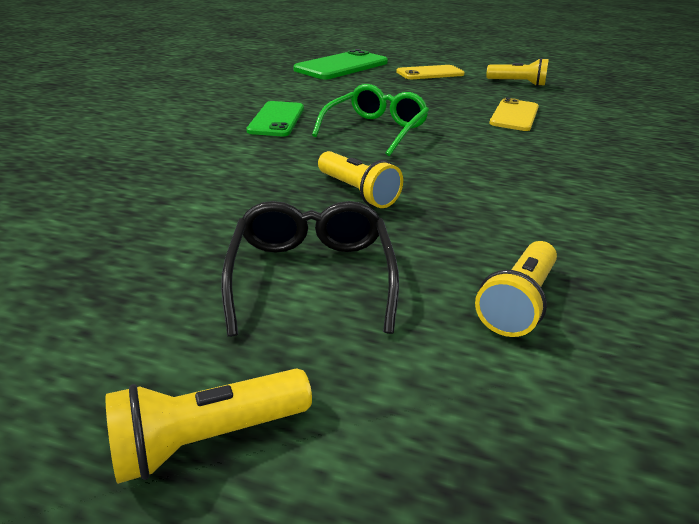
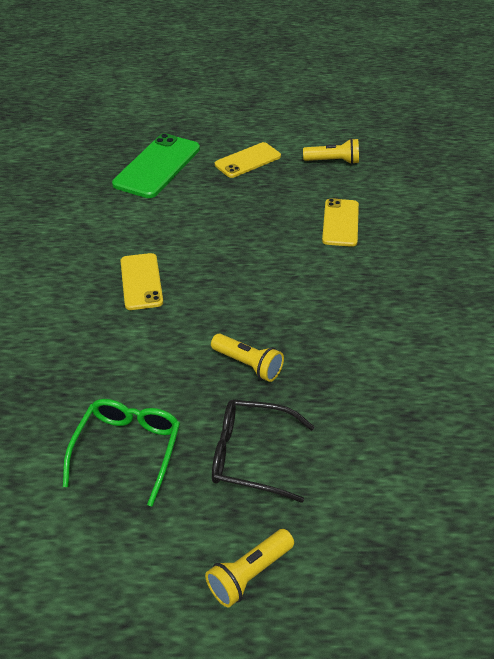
camera: 15 degrees left, 10 degrees up
black glasses [221,201,399,337] -> black glasses turned 60 degrees counterclockwise [212,399,315,503]
green phone [246,101,304,136] -> yellow phone [120,253,163,310]
green glasses [312,84,429,156] -> green glasses moved to [63,399,180,506]
yellow flashlight [475,241,557,337] -> none

